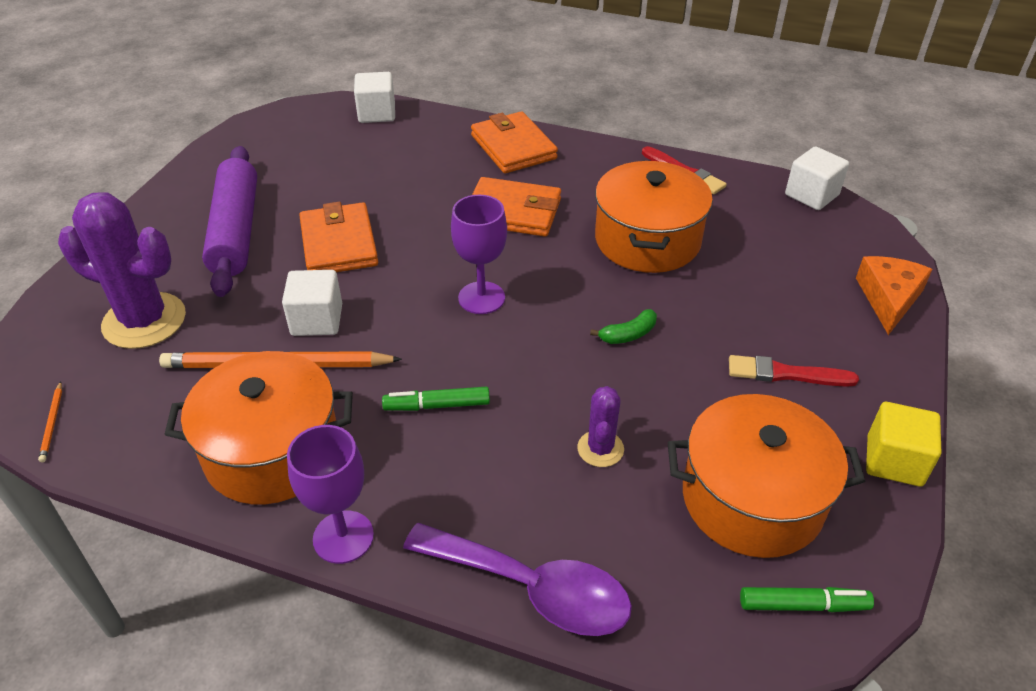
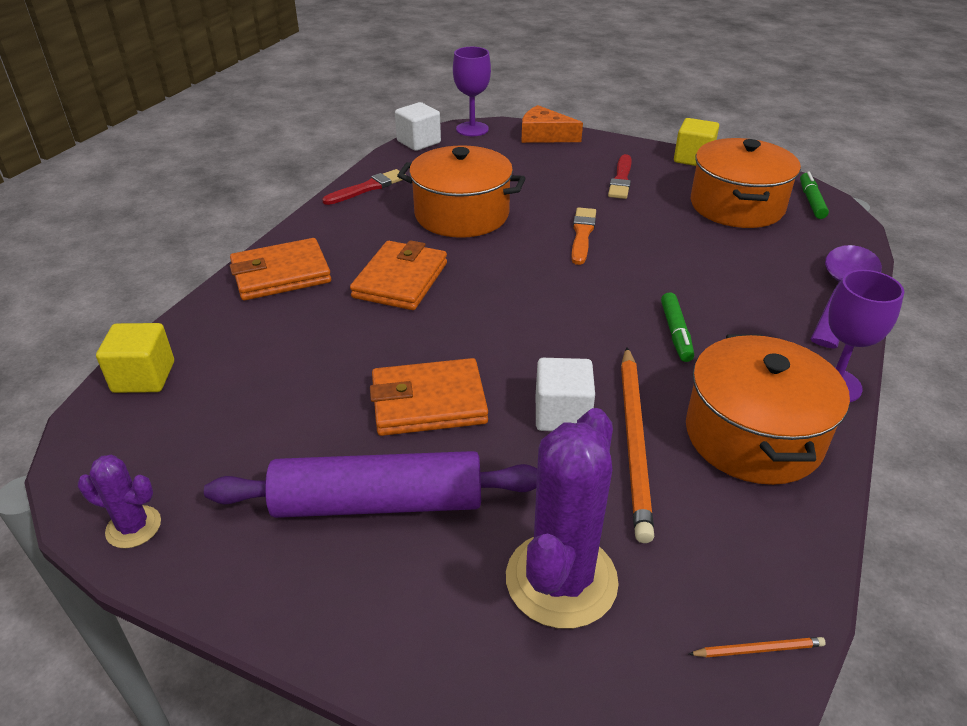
camera: 85 degrees left, 5 degrees down
white cube [354,72,395,123] -> yellow cube [96,323,174,393]
purple goblet [451,195,507,314] -> purple goblet moved to [453,47,491,136]
purple cactus [577,386,624,467] -> purple cactus moved to [78,455,161,548]
green banana [590,309,657,344] -> orange brush [571,207,596,265]

